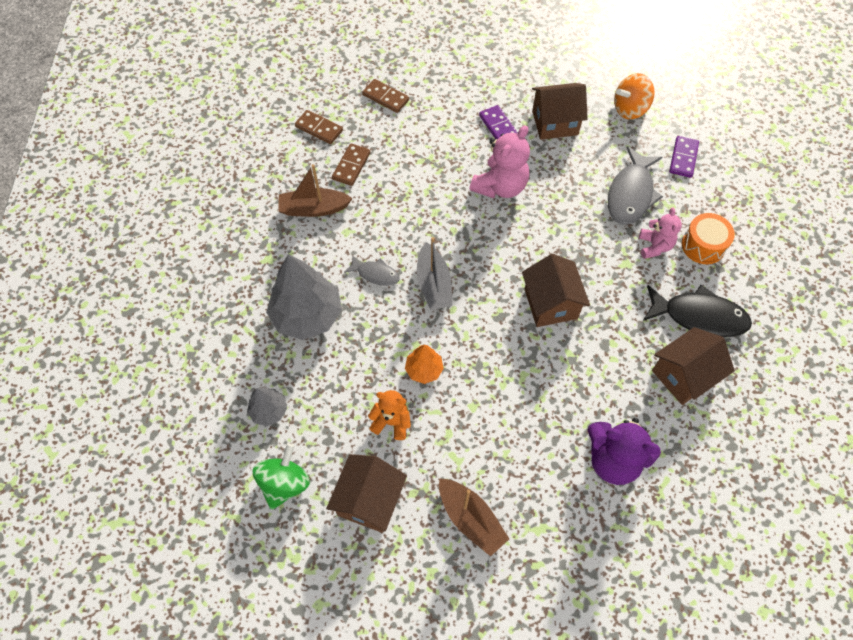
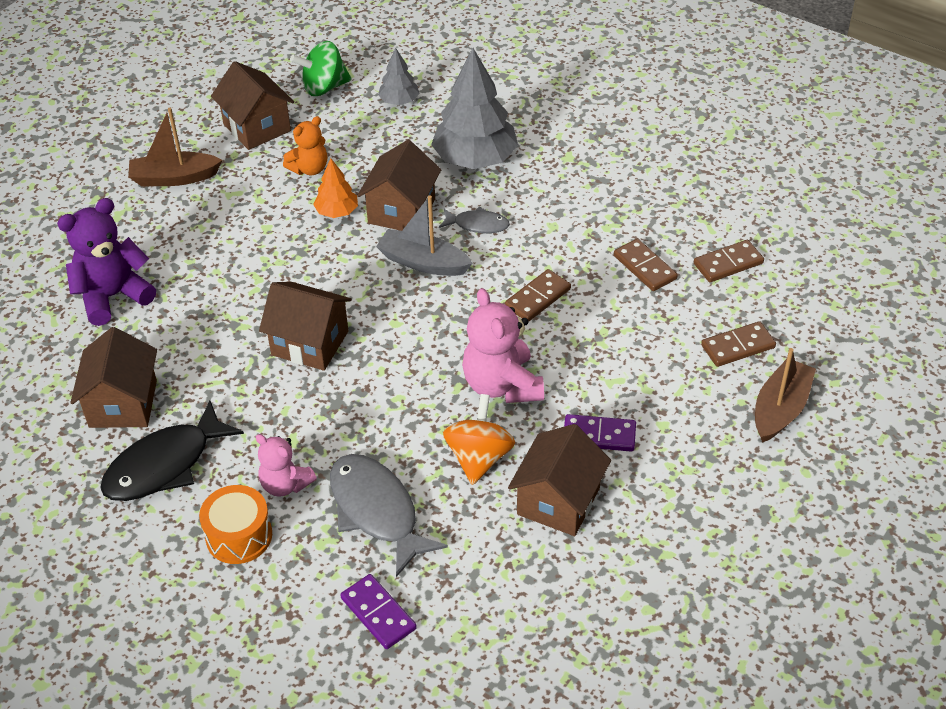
camera: 125 degrees right, 15 degrees down
green spinning top [252,443,310,510] -> green spinning top turned 105 degrees clockwise [290,41,351,96]
brown boat [278,164,353,217] -> brown boat moved to [755,348,816,443]
grey fish [344,256,400,286] -> grey fish turned 135 degrees counterclockwise [439,207,510,233]
orange spinning top [614,73,655,119] -> orange spinning top moved to [443,394,515,485]
none -> brown house [357,140,441,231]
none -> brown domino [505,269,571,322]

